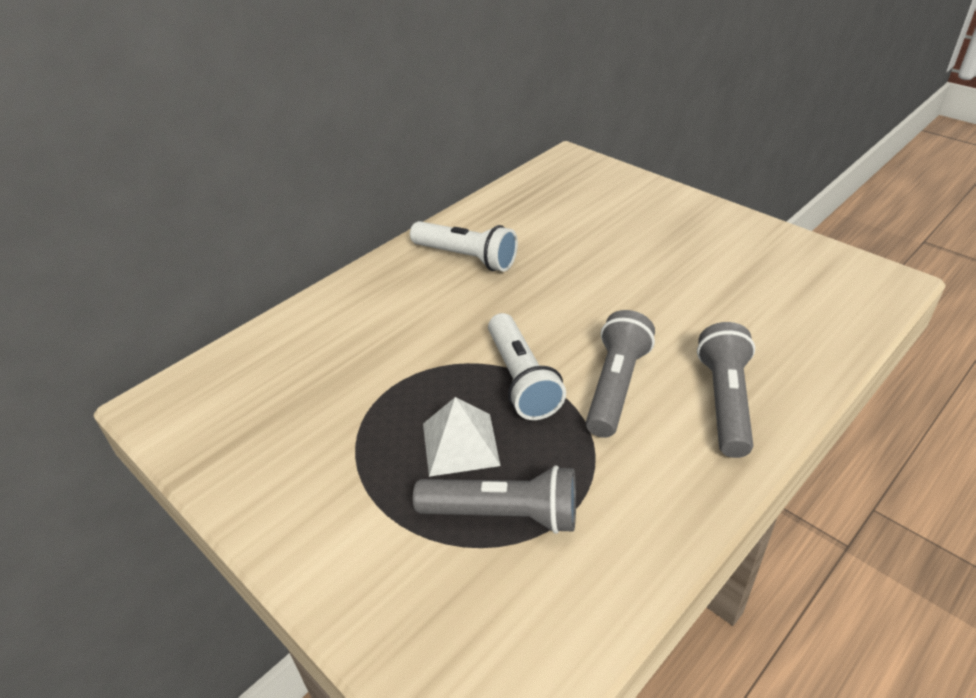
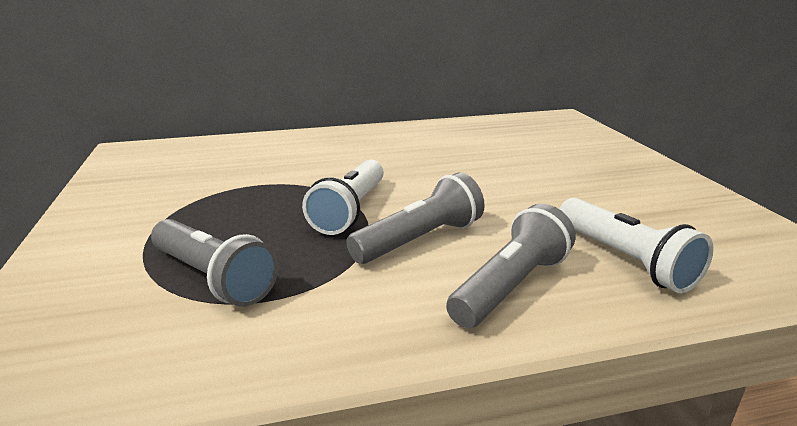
camera: 30 degrees right, 15 degrees down
white flashlight [410,221,518,272] -> white flashlight moved to [560,198,714,293]
white pyramid [423,397,501,477] -> none

